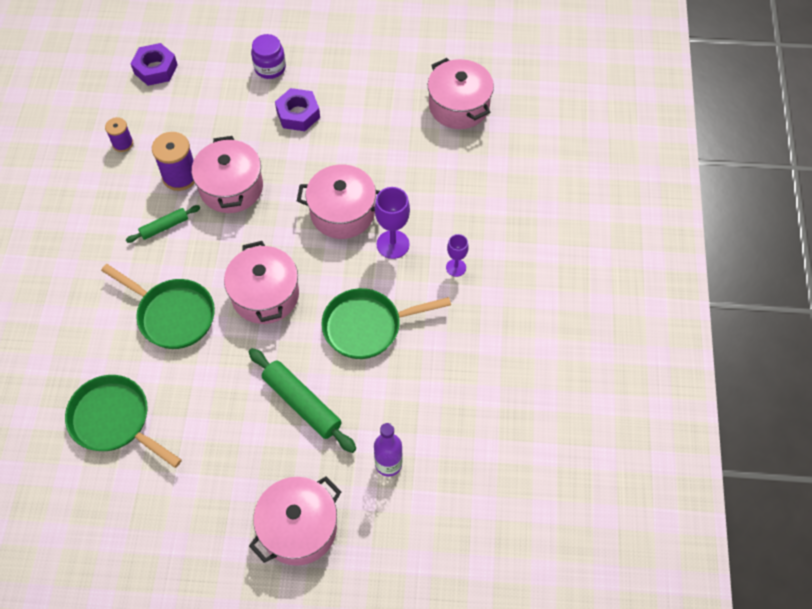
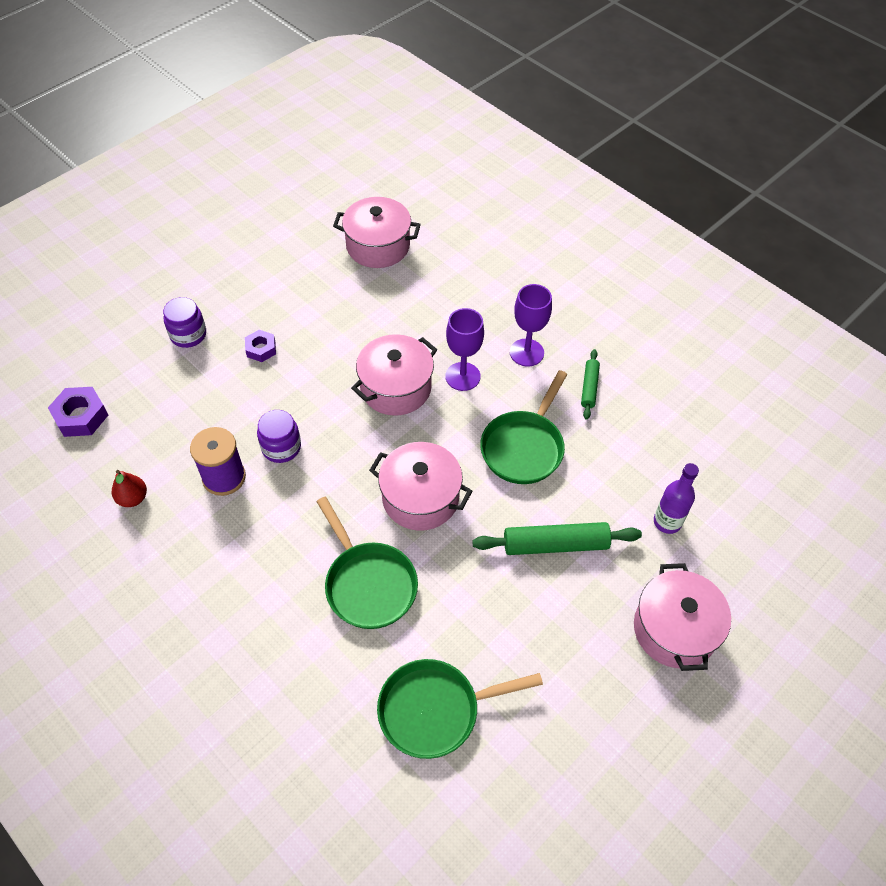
camera: 50 degrees left, 5 degrees down
green pan [101,264,215,349] -> green pan turned 75 degrees clockwise [316,497,418,629]
purple spool [105,117,133,152] -> red pear [112,470,147,507]
green rolling pin [126,205,200,243] -> green rolling pin moved to [581,349,600,420]
pink pot [191,136,263,213] -> purple jar [257,410,301,463]
purple nut [275,88,320,131] -> purple nut [245,330,276,362], size x0.65
purple goblet [446,234,469,277] -> purple goblet [510,284,552,366], size x1.64

